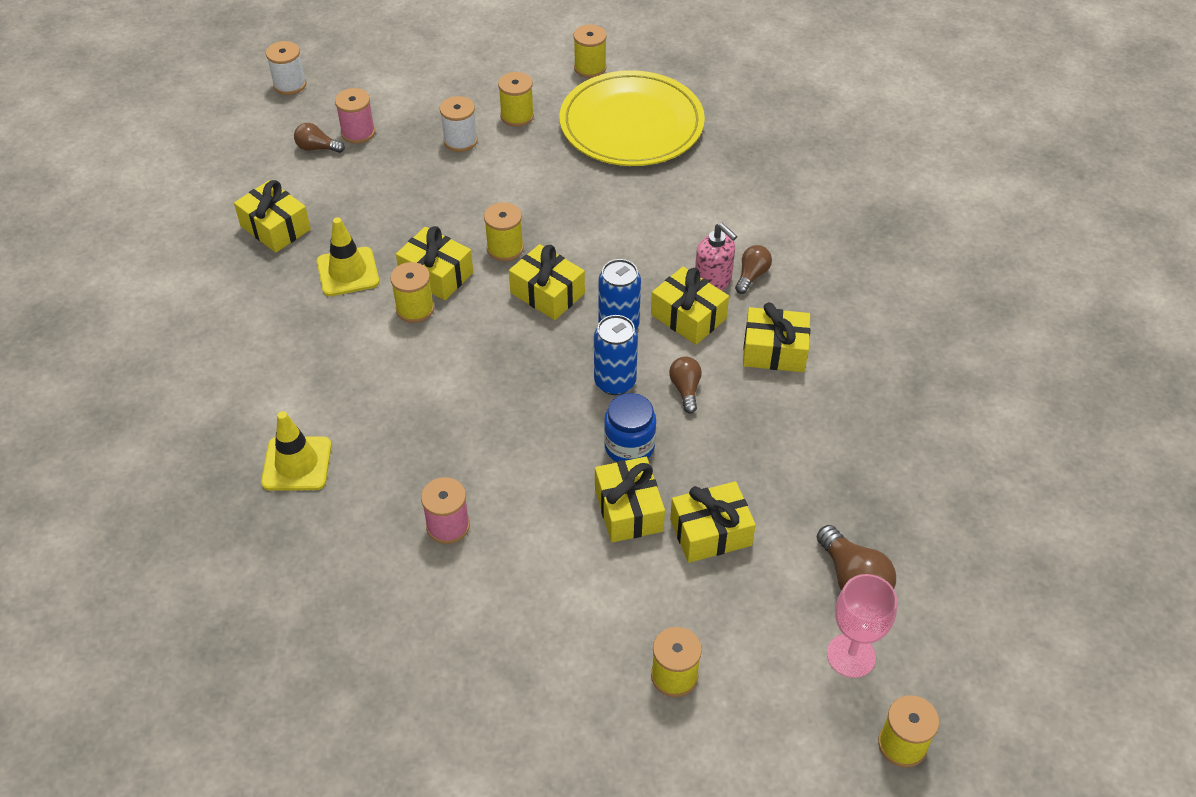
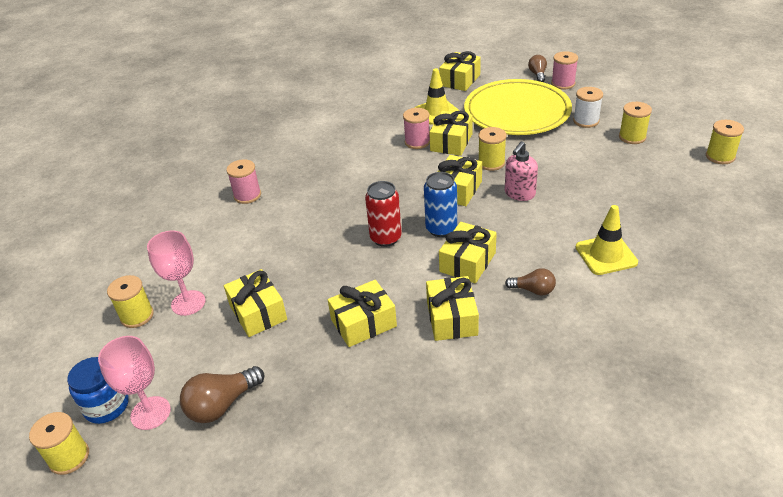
camera: 80 degrees right, 10 degrees down
yellow traffic cone [261,411,332,490] -> yellow traffic cone moved to [576,205,638,275]
white spool [266,41,306,95] -> none
yellow spool [390,262,434,323] -> pink spool [403,108,430,149]
yellow plate [560,70,705,166] -> yellow plate moved to [464,79,572,135]
blue can [594,315,638,395] -> red can [365,181,402,247]
yellow gift [595,457,665,543] -> yellow gift moved to [328,280,397,347]
blue jar [604,393,656,462] -> blue jar moved to [67,357,129,424]
brown light bulb [669,356,702,413] -> none
pink soap dispenser [695,223,737,291] -> pink soap dispenser moved to [505,141,538,201]
none -> pink goblet [147,231,205,316]

